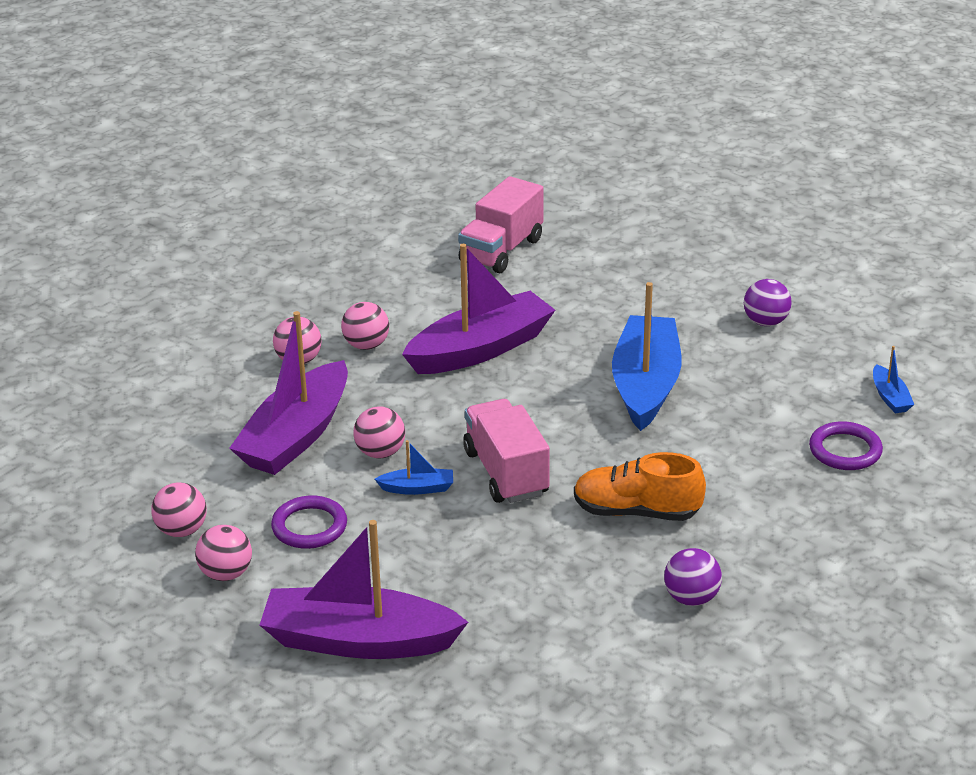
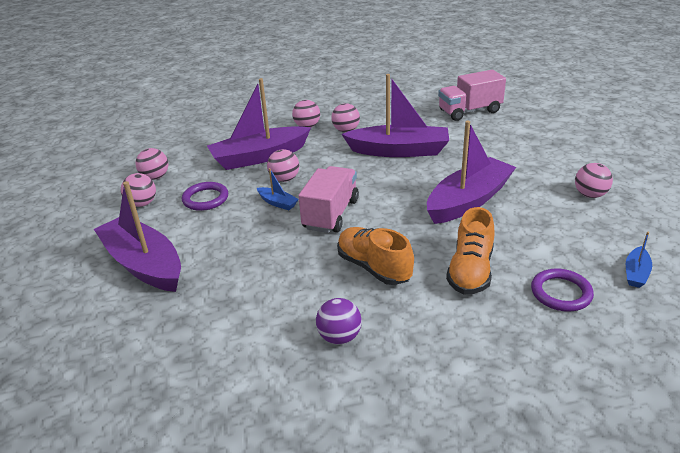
camera: 40 degrees right, 0 degrees up
blue boat [612,282,681,431] -> purple boat [427,121,516,224]
purple ball [744,279,792,326] -> pink ball [575,163,613,198]
none -> orange shoe [446,207,495,294]

